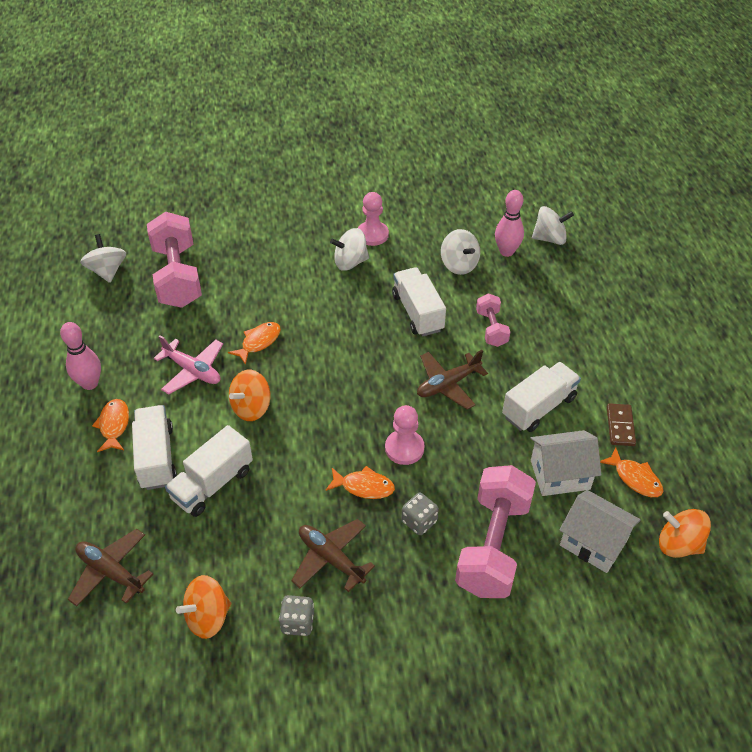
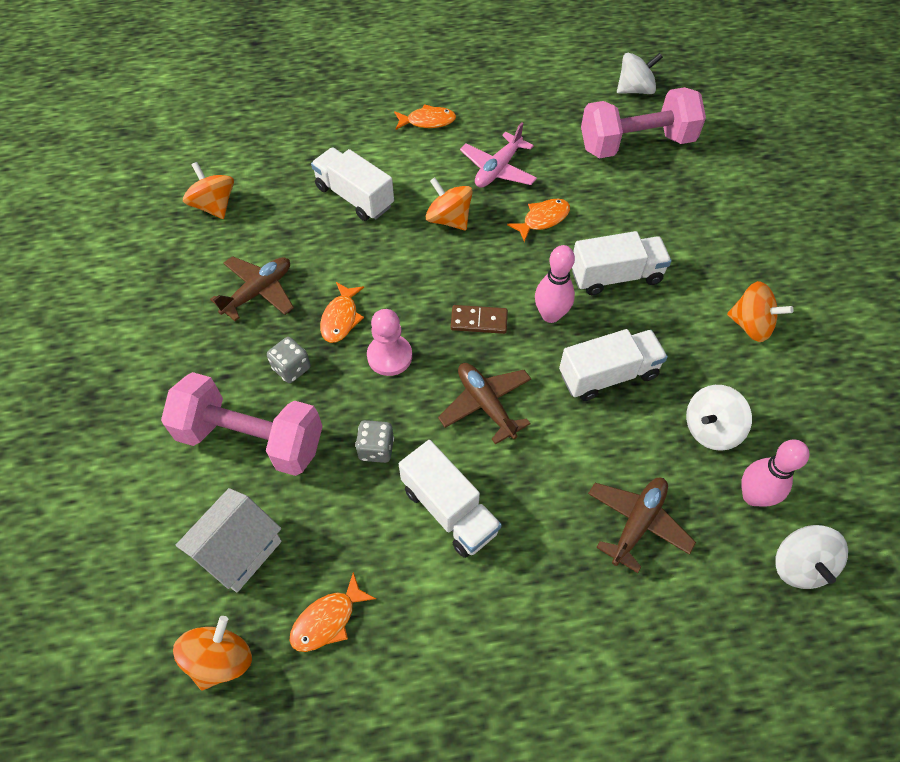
camera: 90 degrees right, 10 degrees up
pink bowling pin [60,322,101,390] -> pink bowling pin moved to [535,245,575,323]
brown plane [68,529,153,607] -> brown plane moved to [588,478,696,573]
white truck [132,405,177,490] -> white truck moved to [572,231,672,295]
orange fish [228,322,281,365] -> orange fish turned 75 degrees counterclockwise [507,199,570,242]
grey dice [279,595,314,636] -> grey dice moved to [355,420,394,463]
white spinning top [330,228,369,270] -> none
pink pawn [358,192,389,246] -> orange spinning top [727,281,794,342]
pink dumbbell [476,294,510,347] -> none
white house [530,430,601,496] -> none
brown domino [607,403,636,446] -> brown domino moved to [451,305,508,334]

